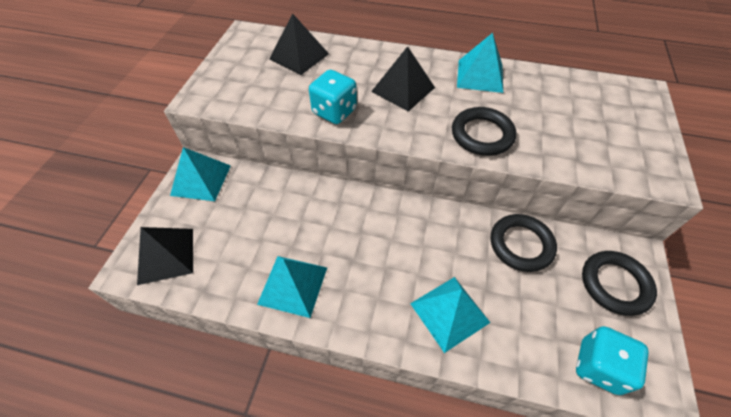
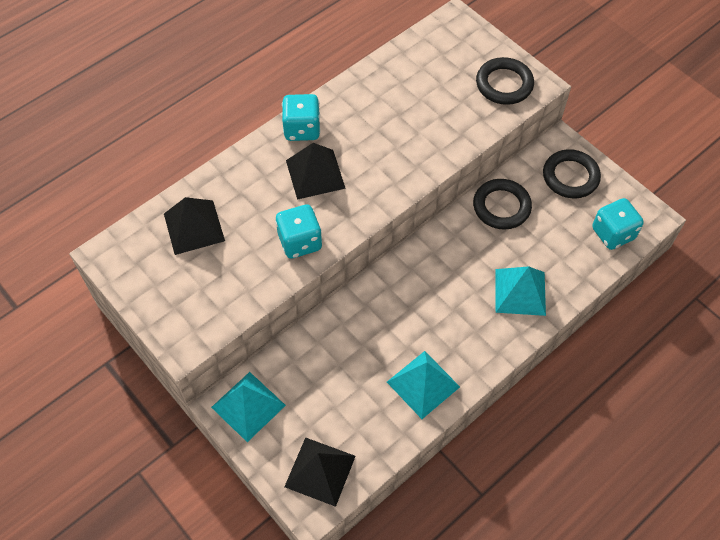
camera: 55 degrees left, 5 degrees up
black ring [452,107,516,156] -> black ring moved to [476,57,534,105]
turquoise pyramid [457,33,503,93] -> none
none -> turquoise dice [282,94,321,141]

